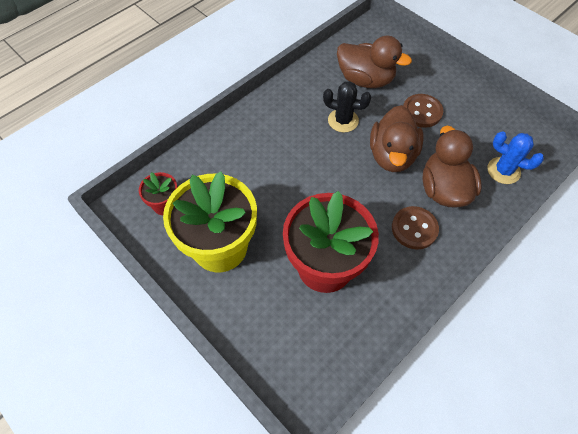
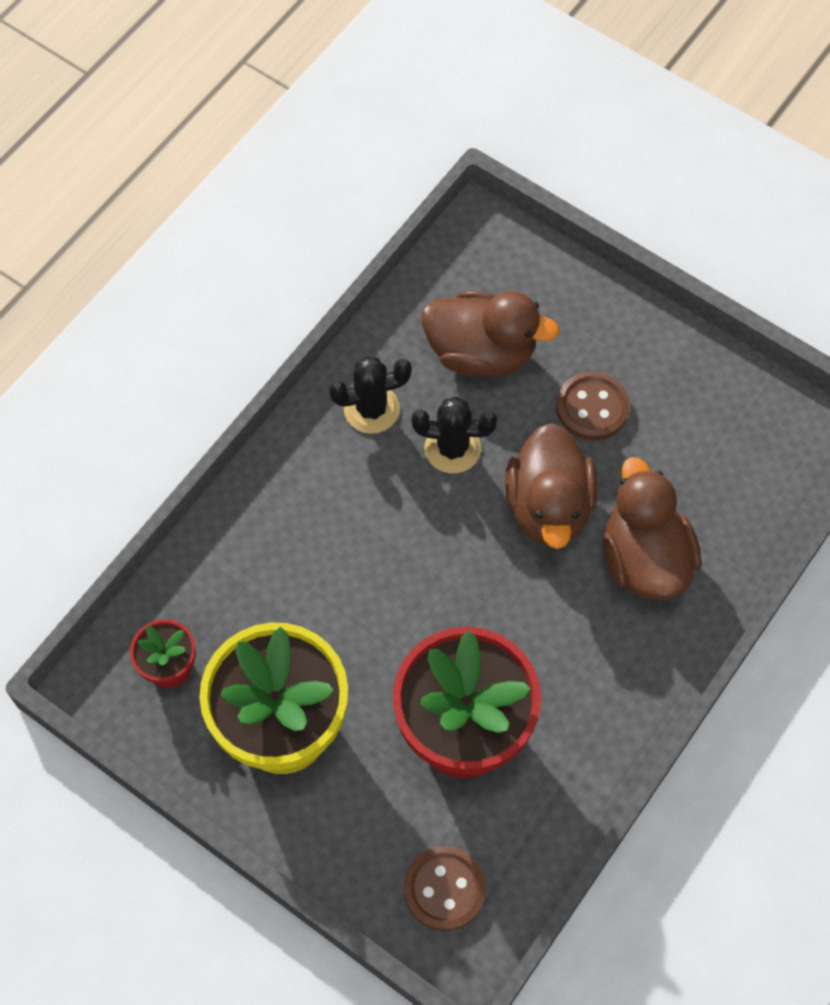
camera: 10 degrees left, 5 degrees up
brown button [392,206,439,249] -> brown button moved to [404,846,486,931]
blue cactus [487,131,544,184] -> none
none -> black cactus [329,356,412,434]

